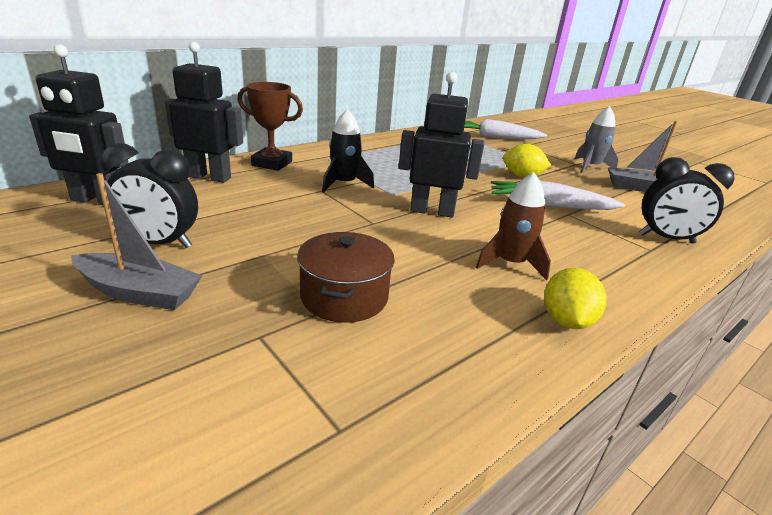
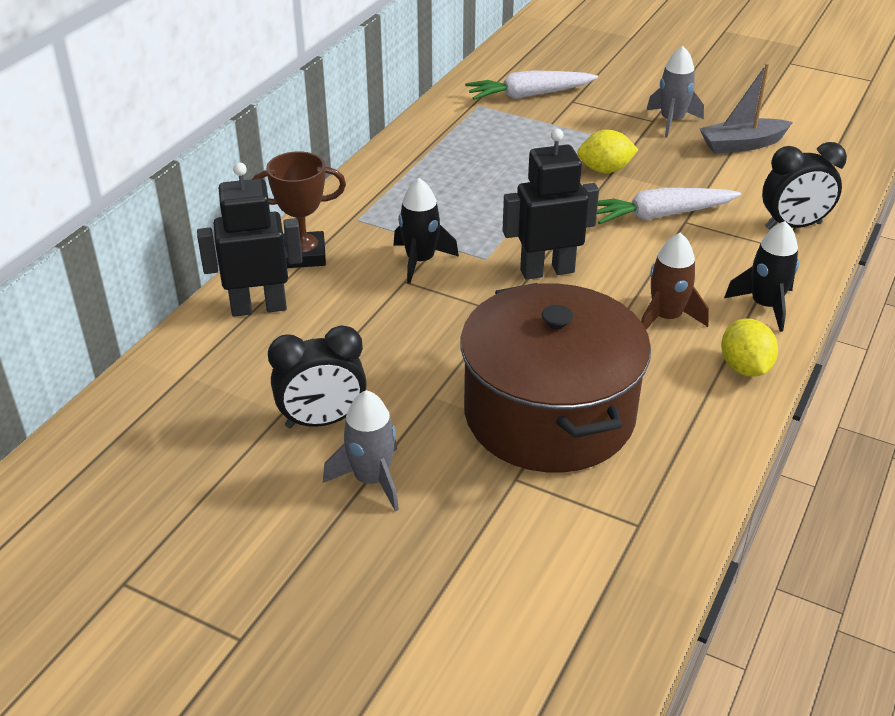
camera: 20 degrees left, 10 degrees up
black robot [29,44,129,205] -> none
grey boat [71,173,202,310] -> grey rocket [323,390,399,511]
brown pot [297,232,394,323] -> brown pot [460,283,651,472], size x1.96
none -> black rocket [724,221,799,332]

